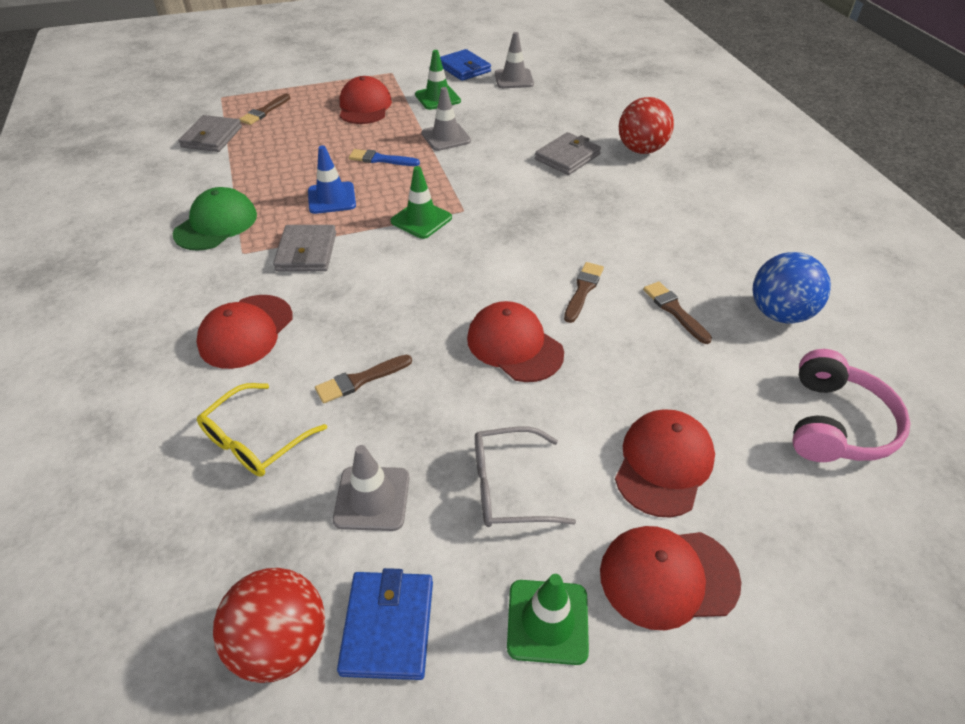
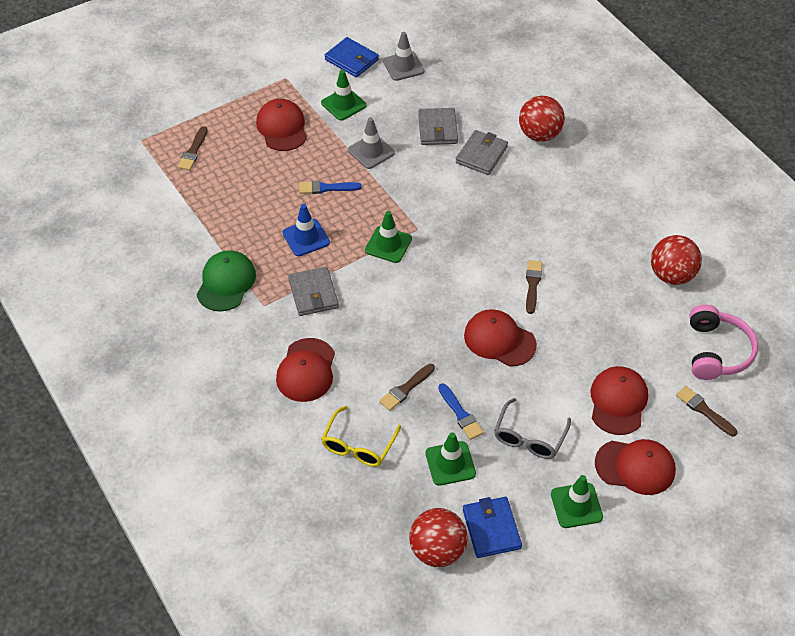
camera: 15 degrees left, 5 degrees up
grey wallet [178,115,242,152] -> grey wallet moved to [418,108,458,145]
grey traffic cone [333,445,410,531] -> green traffic cone [426,432,476,486]
grey glasses [475,427,576,527] -> grey glasses turned 45 degrees counterclockwise [494,398,571,459]
red cap [600,526,741,630] -> red cap turned 150 degrees counterclockwise [595,439,676,495]
brown brush [643,281,712,344] -> brown brush moved to [676,386,737,436]
blue ball [753,252,831,324] -> red ball [651,235,702,285]
none -> blue brush [438,383,484,440]

